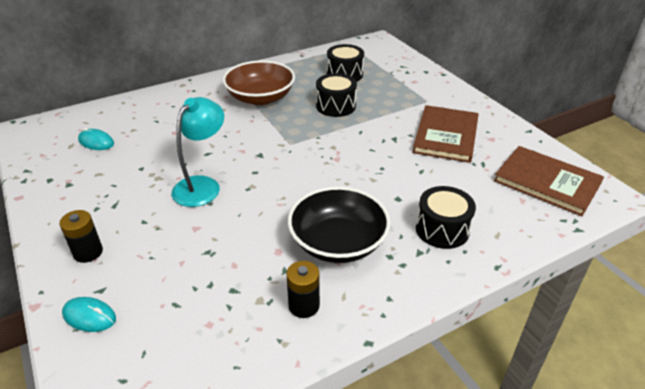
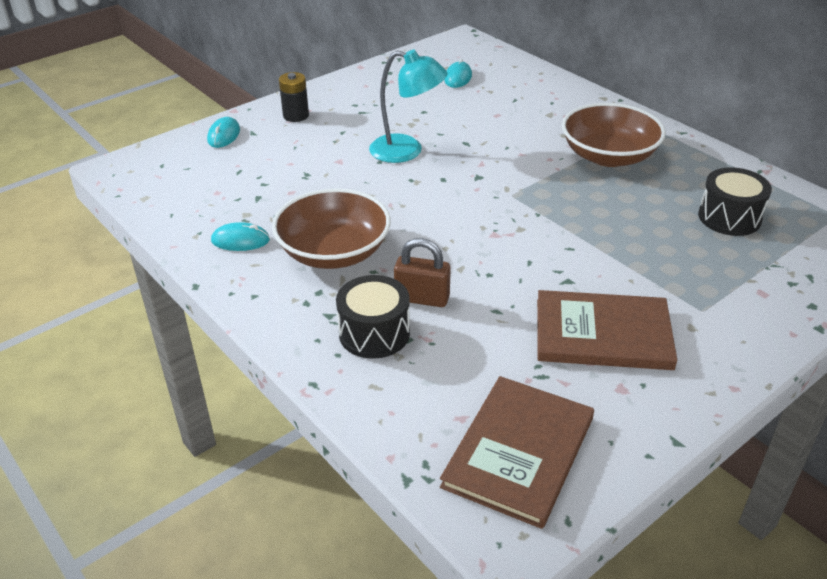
camera: 80 degrees right, 0 degrees up
black battery [286,261,320,318] -> turquoise mouse [211,222,270,251]
black bowl [288,187,391,263] -> brown bowl [272,188,391,269]
black drum [316,73,357,117] -> none
none -> brown padlock [394,238,451,307]

